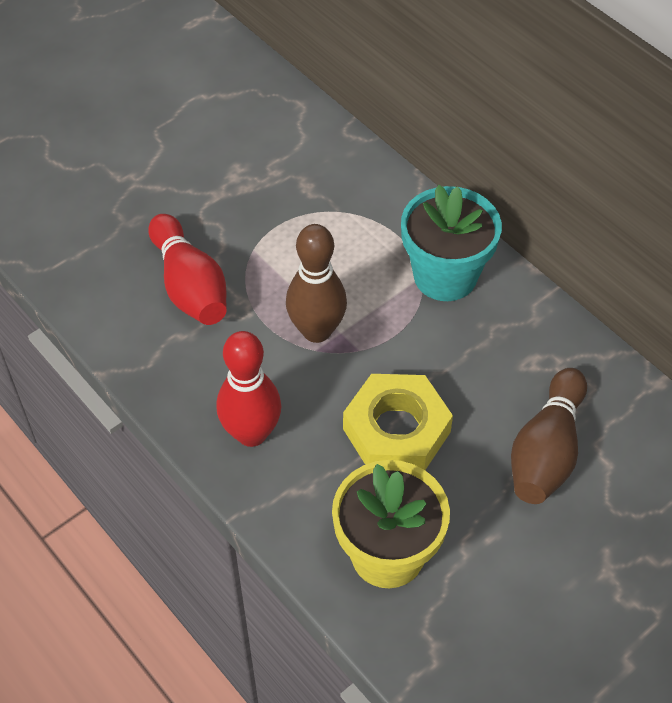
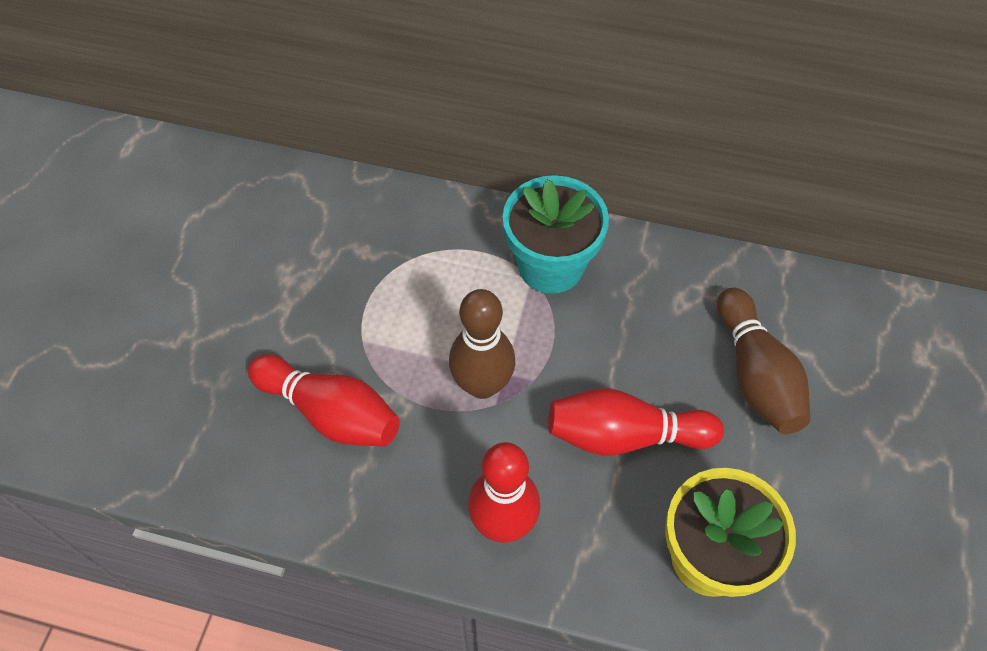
camera: 35 degrees left, 5 degrees up
yellow nut [343,374,453,470] -> red bowling pin [548,388,724,456]

